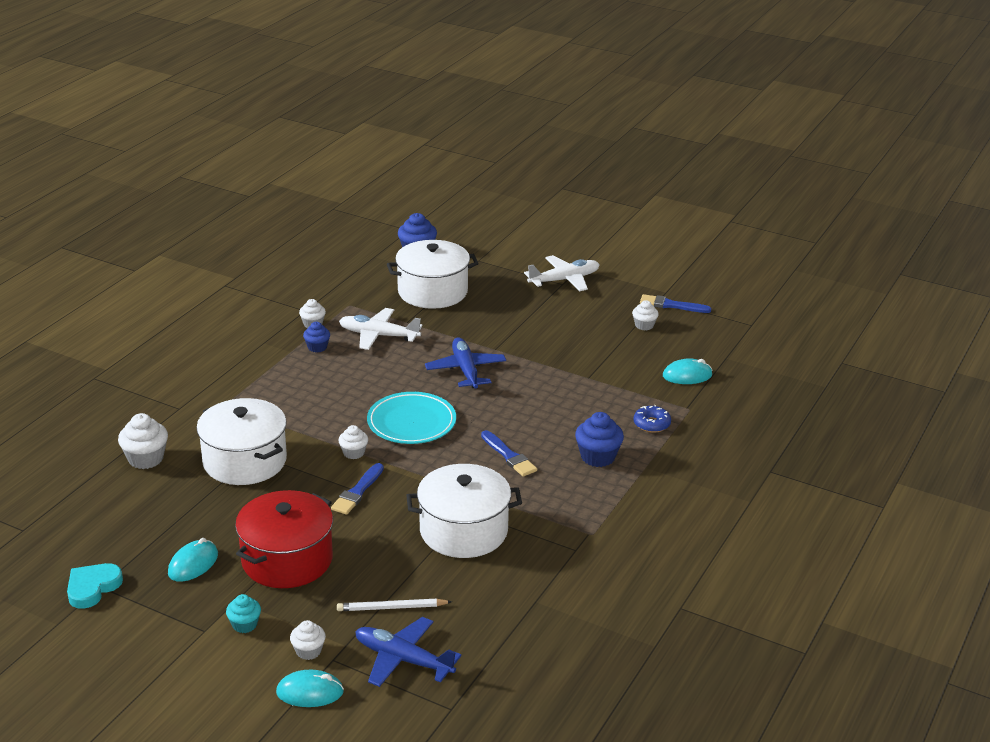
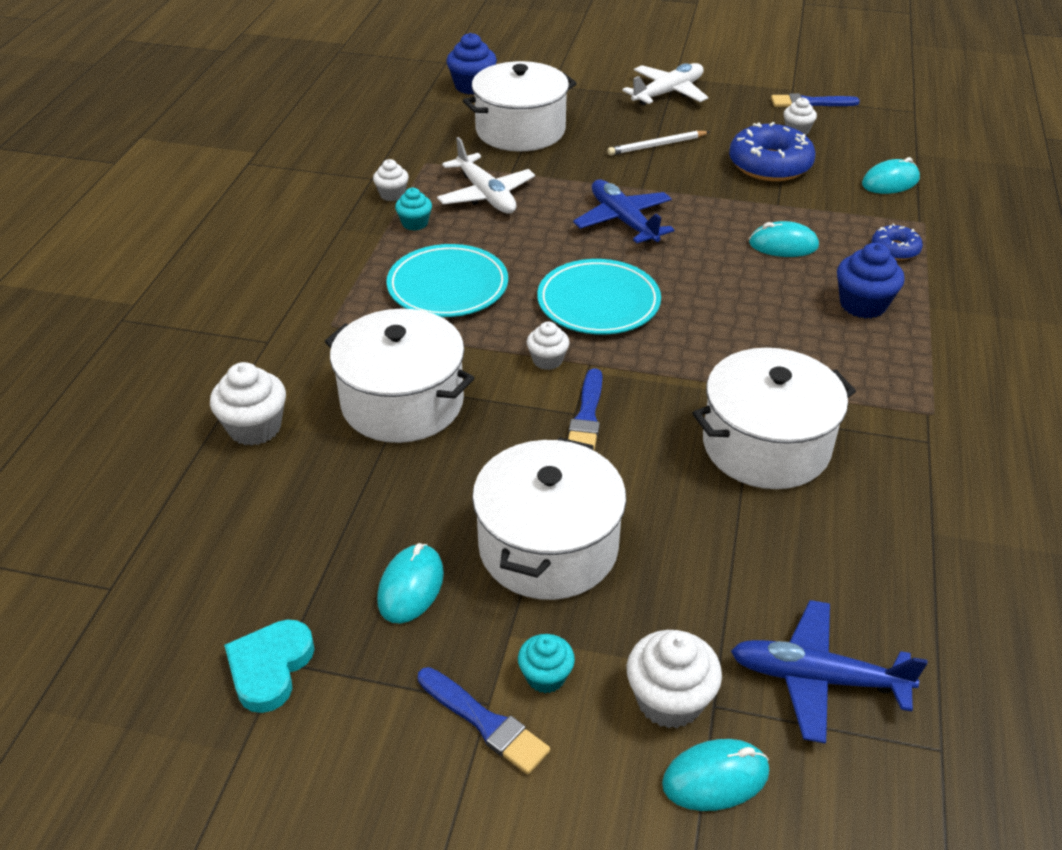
camera: 15 degrees left, 10 degrees up
red pot [235,490,333,588] -> white pot [472,437,626,600]
white cupcake [290,620,326,660] -> white cupcake [627,630,722,729], size x1.62
blue cupcake [303,322,330,353] -> turquoise cupcake [395,188,432,231]
white pencil [337,599,452,611] -> white pencil moved to [607,131,709,155]
white plane [339,308,422,350] -> white plane turned 120 degrees counterclockwise [437,137,535,214]
blue brush [481,430,537,477] -> blue brush moved to [418,667,550,775]
none -> turquoise plate [386,244,508,317]
none -> blue donut [729,122,815,181]
none -> turquoise mouse [749,221,819,257]

